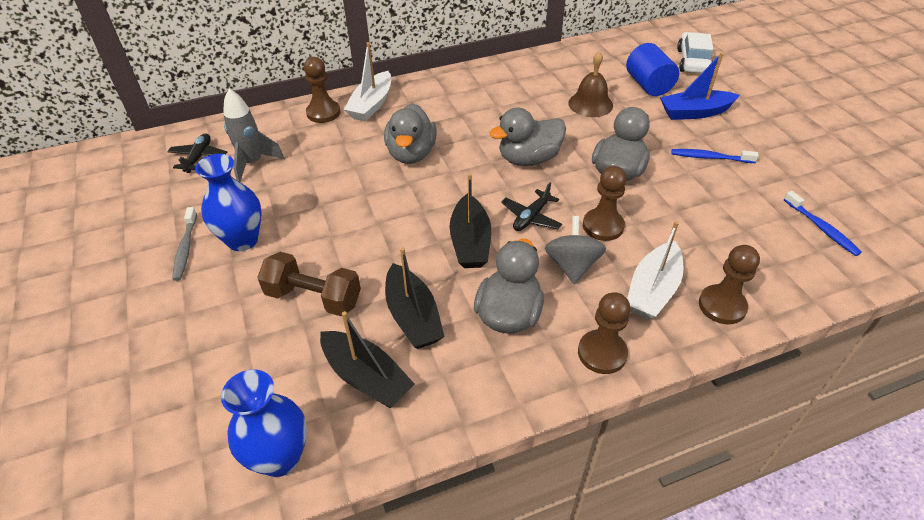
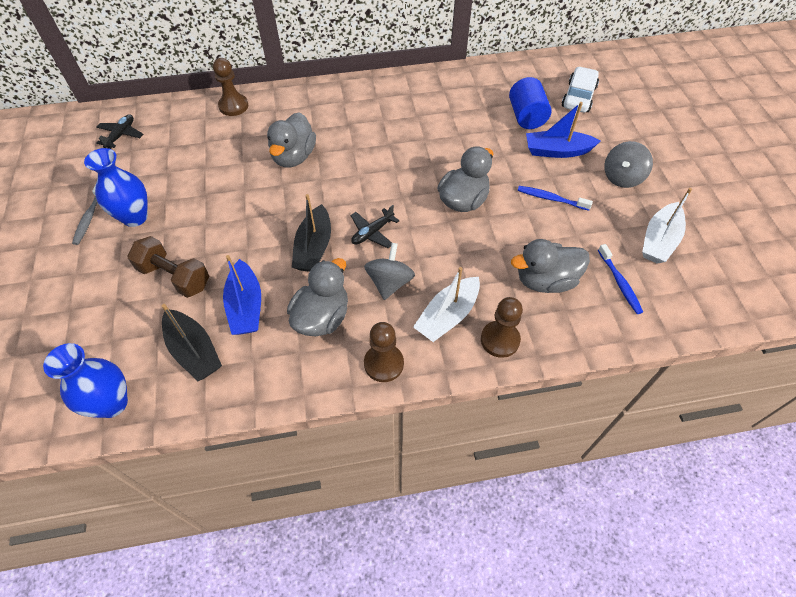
camera: 10 degrees right, 10 degrees up
grey rocket [223,89,284,182] -> none
white boat [344,42,391,122] -> white boat moved to [642,188,692,264]
black boat [385,247,445,349] -> blue boat [223,255,261,335]
grey duck [489,108,566,166] -> grey duck moved to [511,239,590,293]
brown bell [568,51,613,117] -> none
brown pawn [583,166,627,241] -> none
none -> grey spinning top [604,141,653,188]

